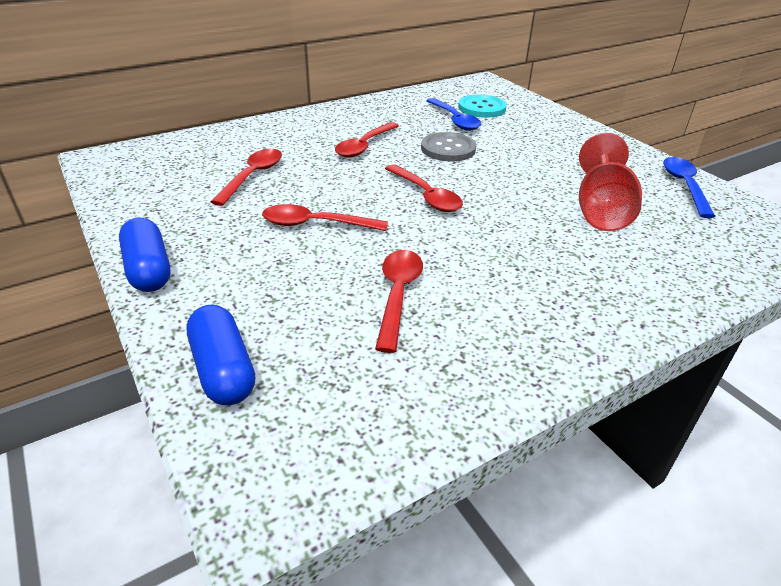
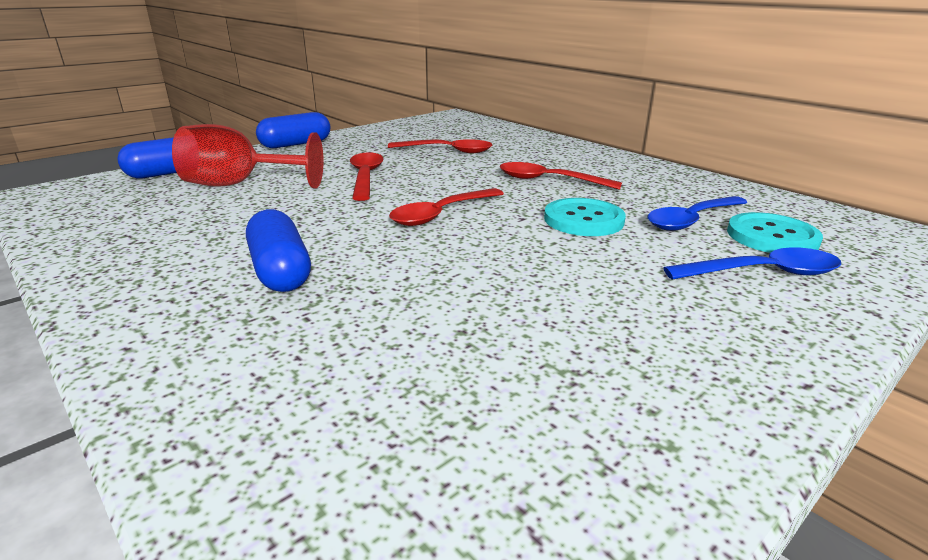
camera: 80 degrees right, 10 degrees down
red spoon [375,250,423,353] -> none
grey button [421,132,476,161] -> turquoise button [544,198,626,236]
red goblet [579,133,642,231] -> red goblet moved to [172,124,324,189]
blue spoon [663,157,716,218] -> blue spoon moved to [664,247,841,280]
none -> blue capsule [246,209,311,292]

